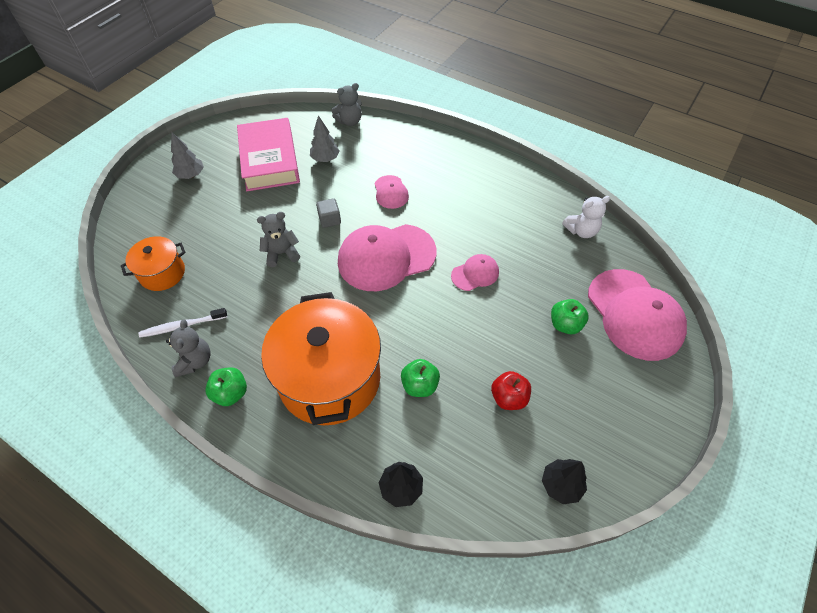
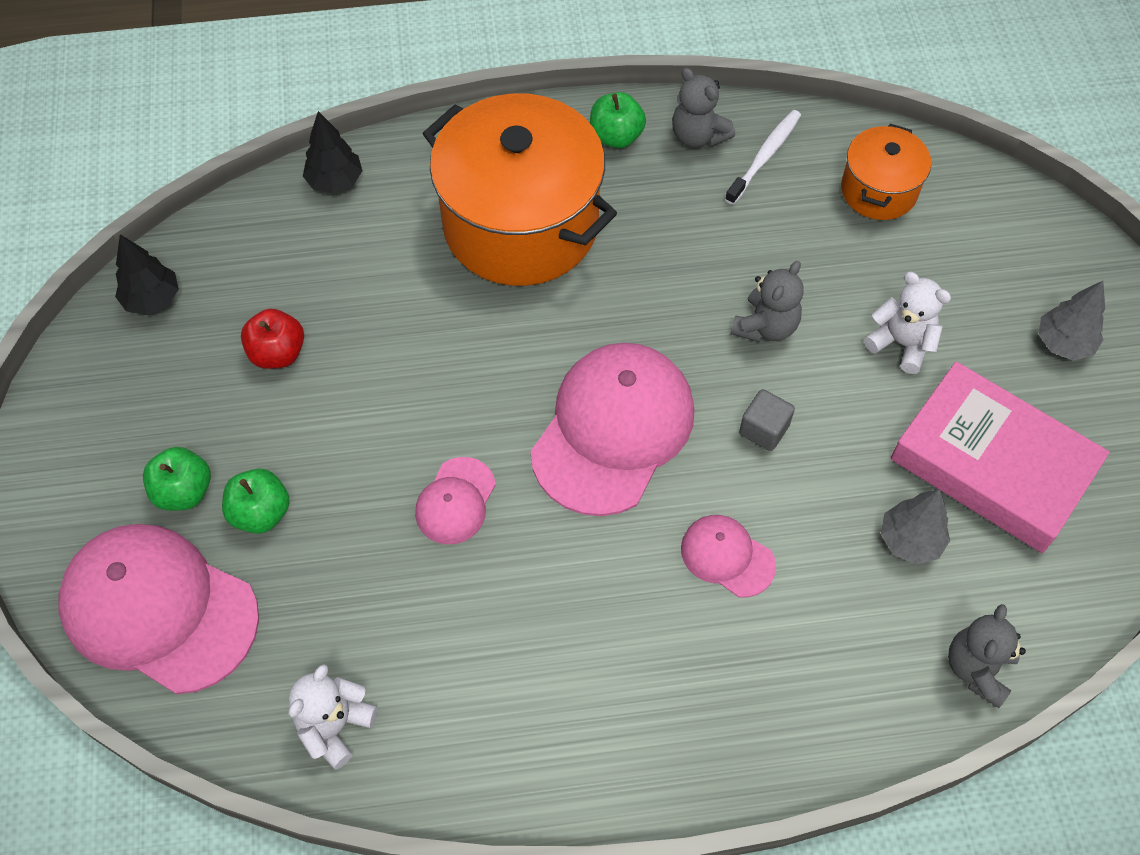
camera: 140 degrees right, 5 degrees up
green apple [401,359,440,397] -> green apple moved to [143,447,211,511]
none -> white teddy bear [864,272,951,374]

